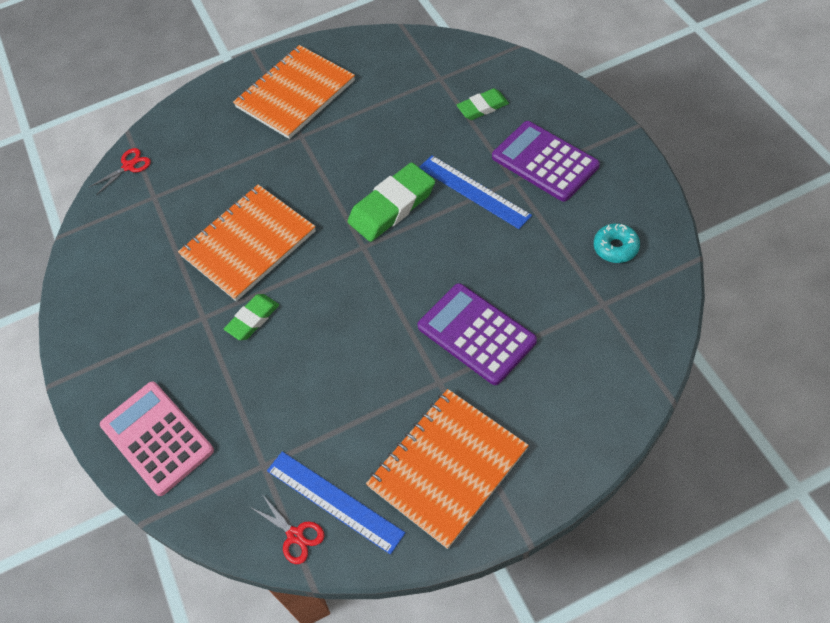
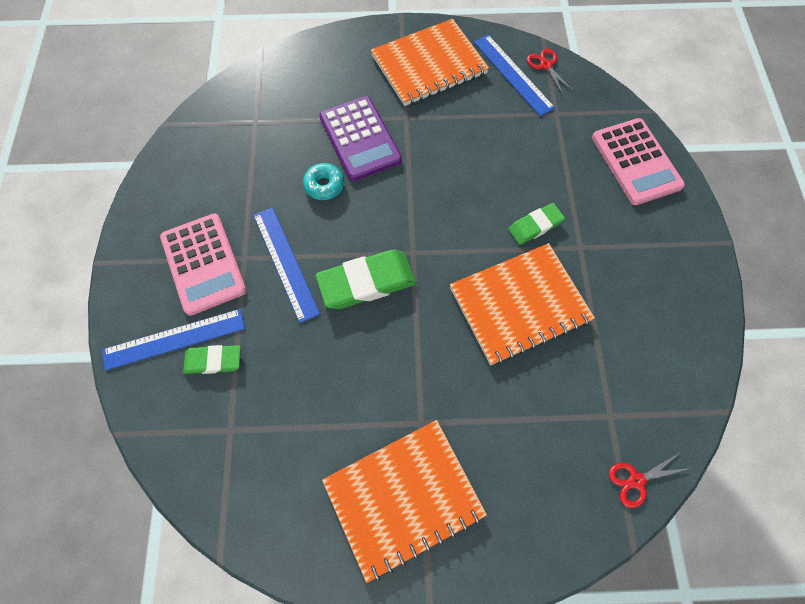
camera: 165 degrees left, 10 degrees up
purple calculator [492,121,600,201] -> pink calculator [160,213,247,316]
turquoise donut [594,223,640,263] -> turquoise donut moved to [303,163,344,200]
none -> blue ruler [102,309,245,371]

